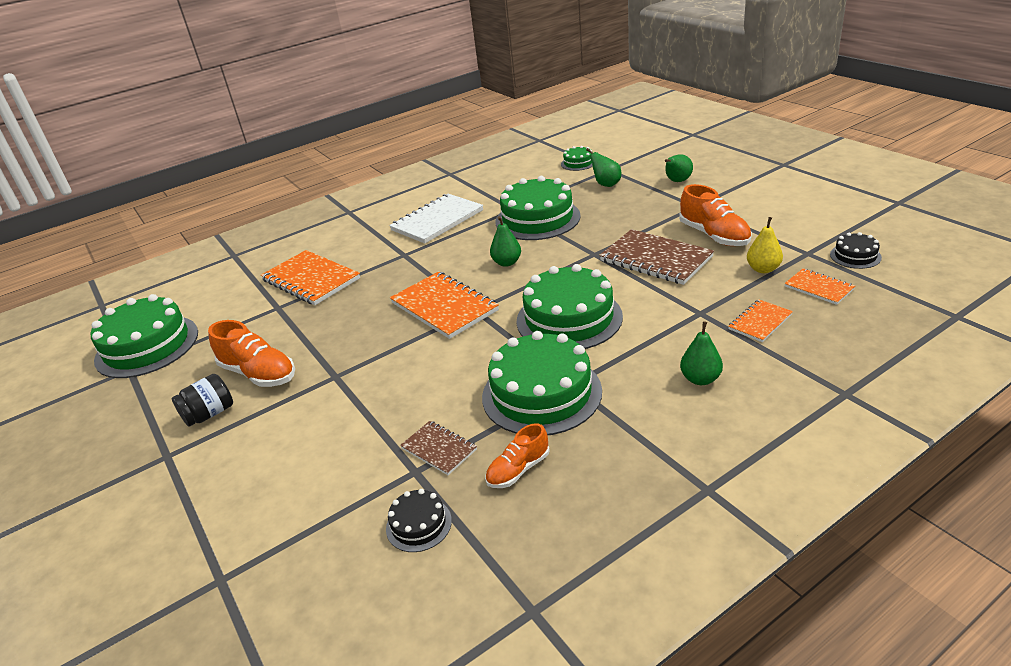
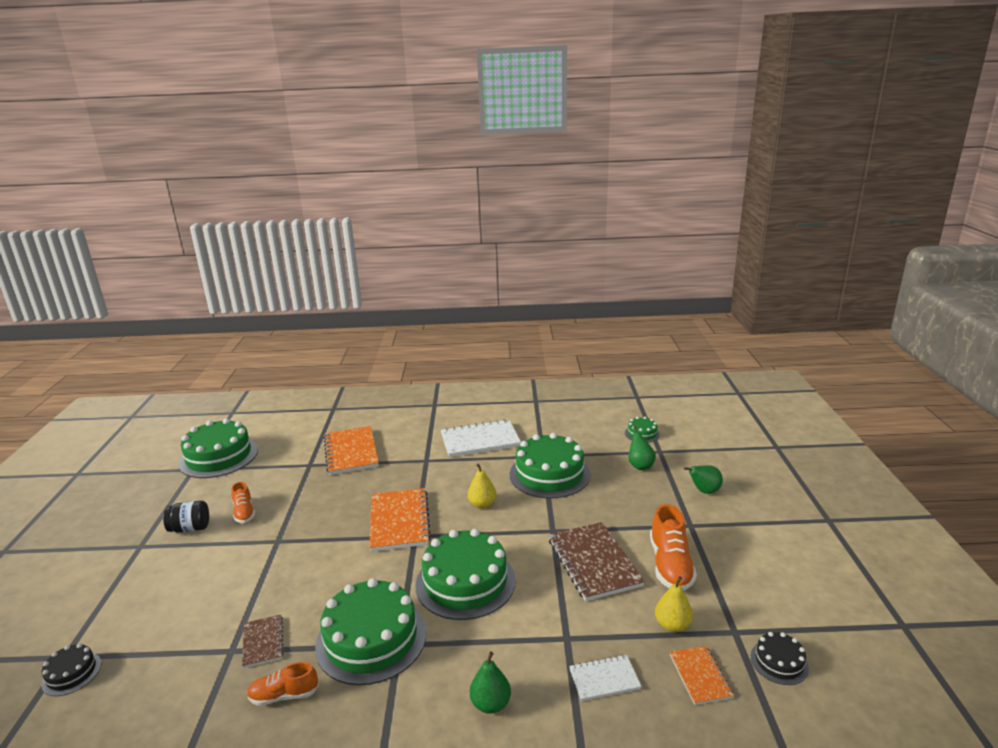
camera: 30 degrees right, 10 degrees down
orange shoe [208,320,295,387] -> orange shoe [231,482,255,523], size x0.61
black cake [386,489,452,552] -> black cake moved to [41,643,101,696]
green pear [490,216,521,267] -> yellow pear [468,463,496,508]
orange notebook [728,299,793,342] -> white notebook [569,655,642,701]

